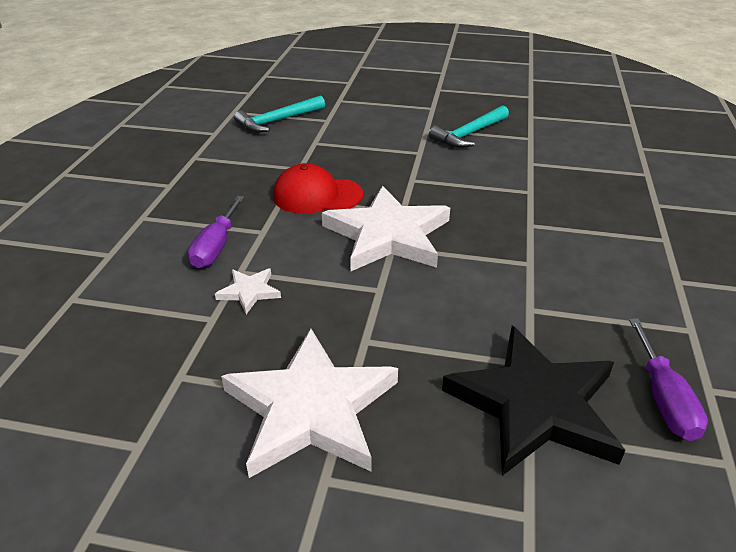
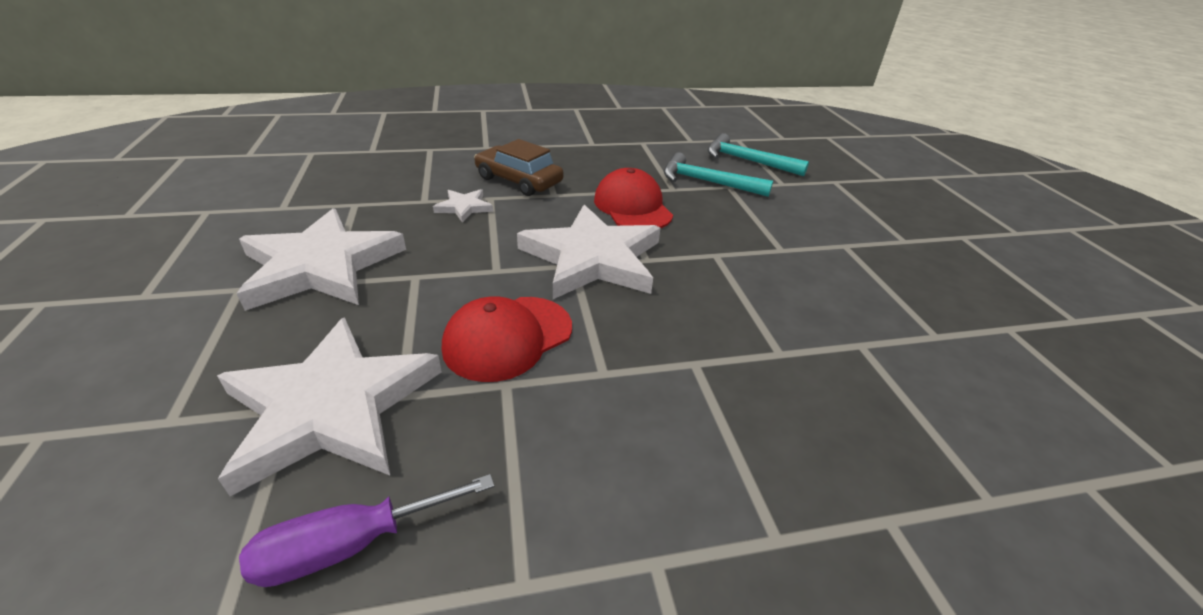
camera: 65 degrees right, 0 degrees up
purple screwdriver [188,196,245,268] -> brown car [474,139,563,196]
turquoise hammer [429,105,509,148] -> turquoise hammer moved to [664,152,773,197]
black star [442,326,626,476] -> white star [217,317,442,496]
none -> red cap [442,297,572,382]

